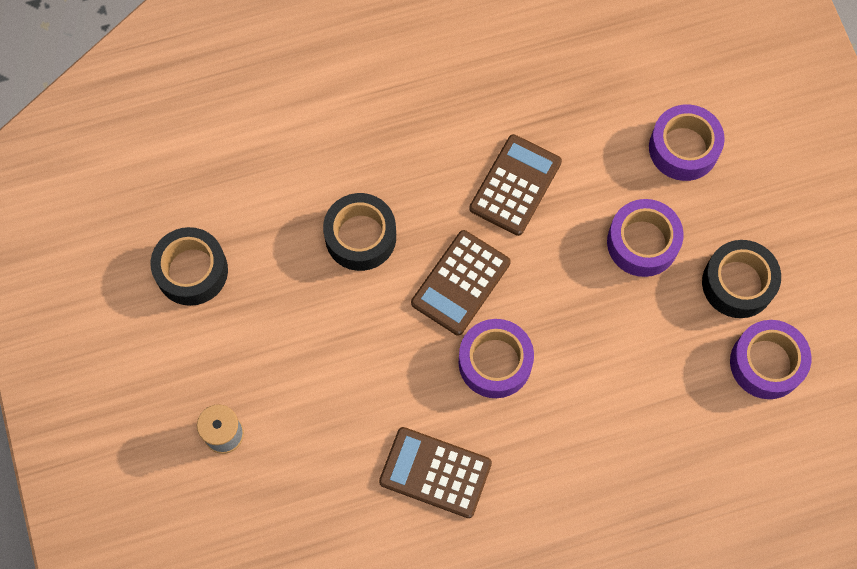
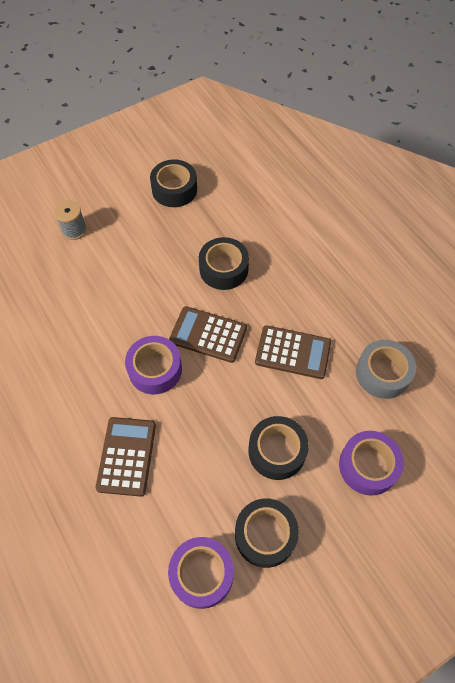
camera: 75 degrees right, 10 degrees down
brown calculator [379,427,492,518] -> brown calculator moved to [96,417,156,497]
purple tape [607,199,684,277] -> black tape [248,416,309,480]
none -> grey tape [356,340,416,399]

